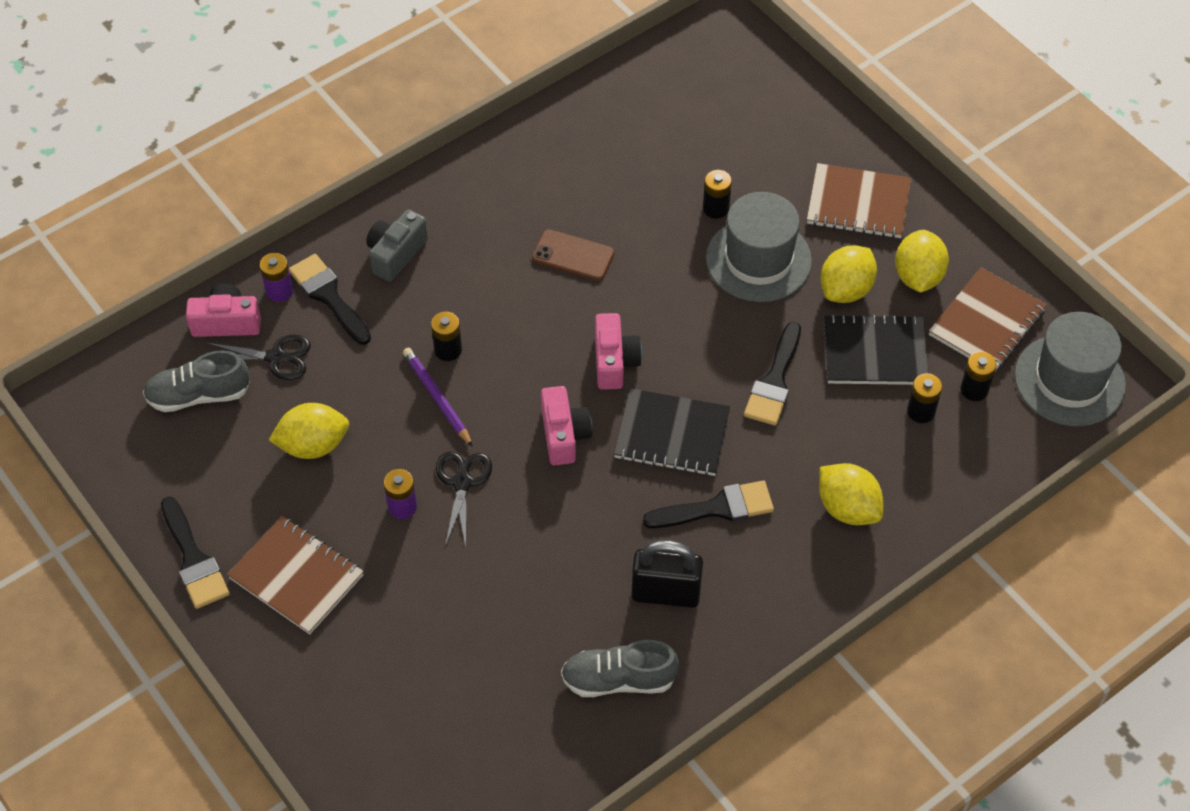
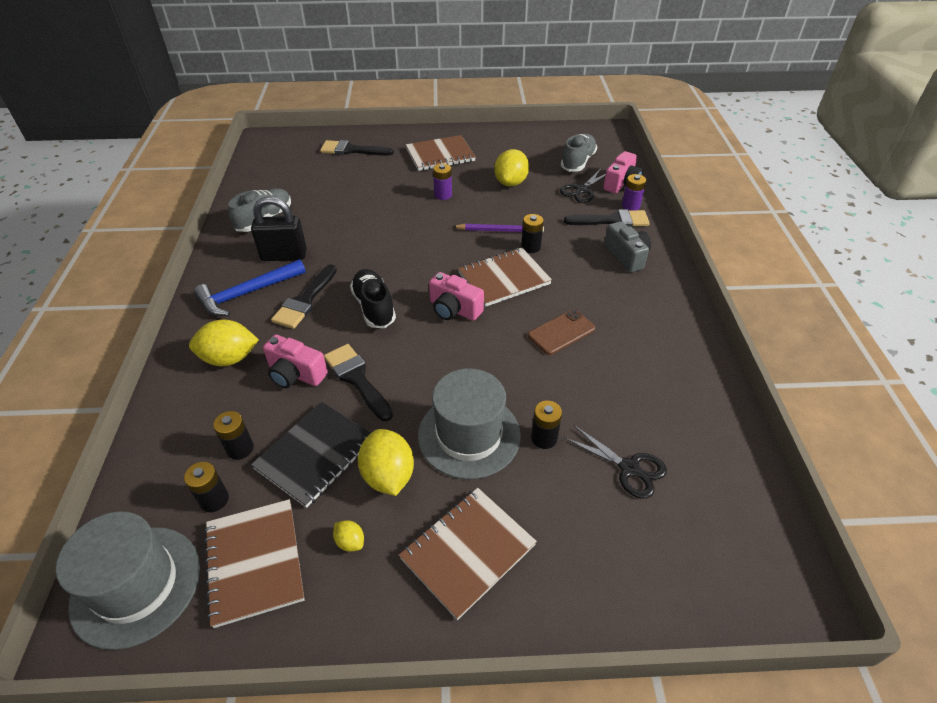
camera: 125 degrees right, 10 degrees down
black brush [161,496,229,609] -> black brush moved to [320,140,394,156]
black scissors [436,452,492,547] -> black scissors moved to [564,425,667,499]
pink camera [541,386,592,465] -> pink camera moved to [263,335,328,388]
black notebook [614,388,730,476] -> black shoe [350,269,396,328]
black padlock [632,540,703,608] -> black padlock turned 45 degrees clockwise [251,196,307,261]
yellow lemon [895,230,949,293] -> yellow lemon [333,520,364,552], size x0.48
none -> blue hammer [194,259,306,316]
none -> brown notebook [458,248,552,307]

